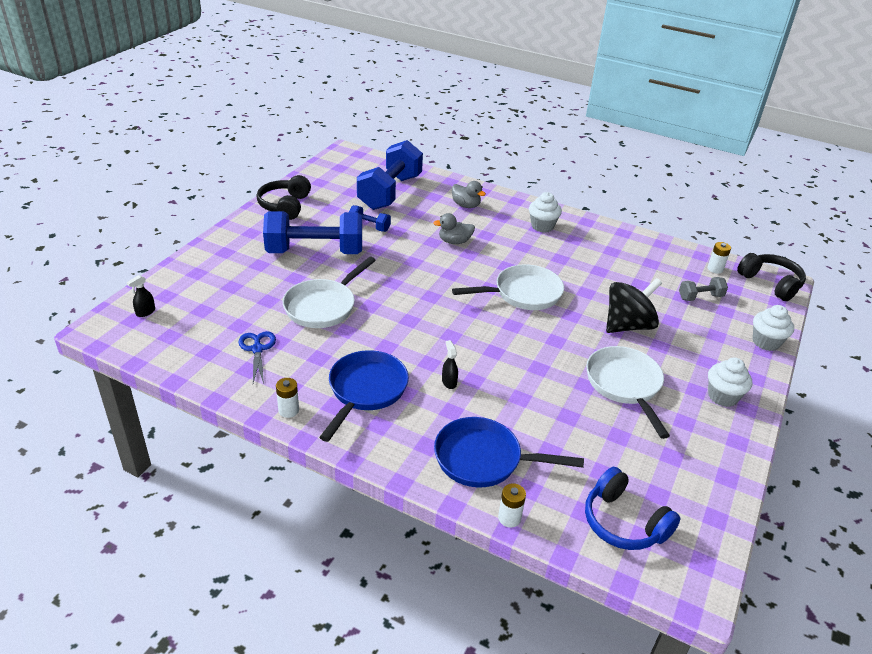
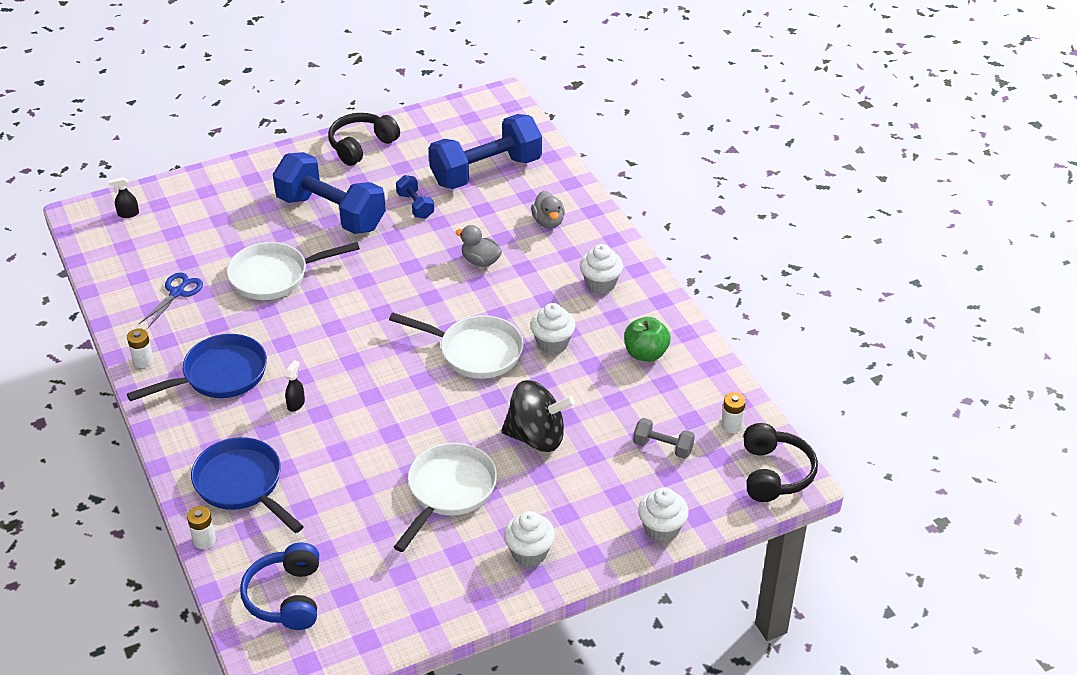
camera: 40 degrees right, 5 degrees up
none -> white cupcake [530,303,576,354]
none -> green apple [624,317,671,362]

